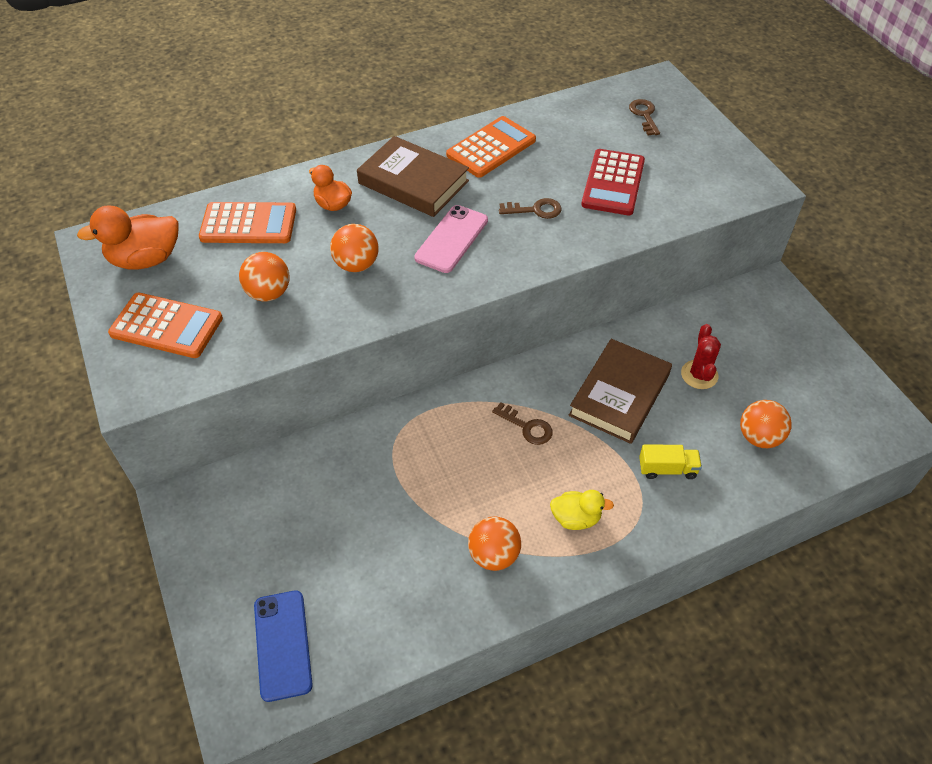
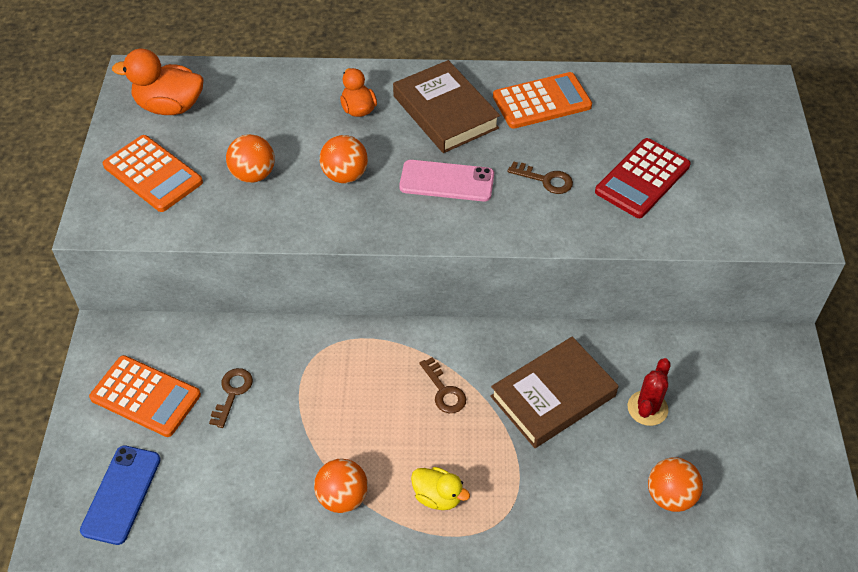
camera: 25 degrees right, 0 degrees up
orange calculator [199,202,296,243] -> orange calculator moved to [89,355,201,437]
pink phone [414,205,488,273] -> pink phone turned 45 degrees clockwise [399,160,494,202]
brown key [629,99,660,136] -> brown key moved to [209,368,253,428]
yellow truck [639,445,702,479] -> none

